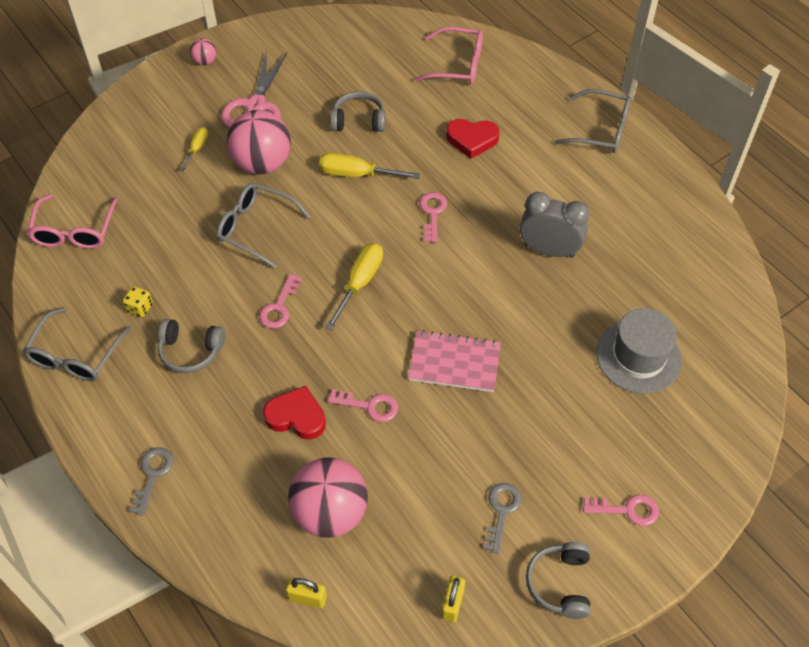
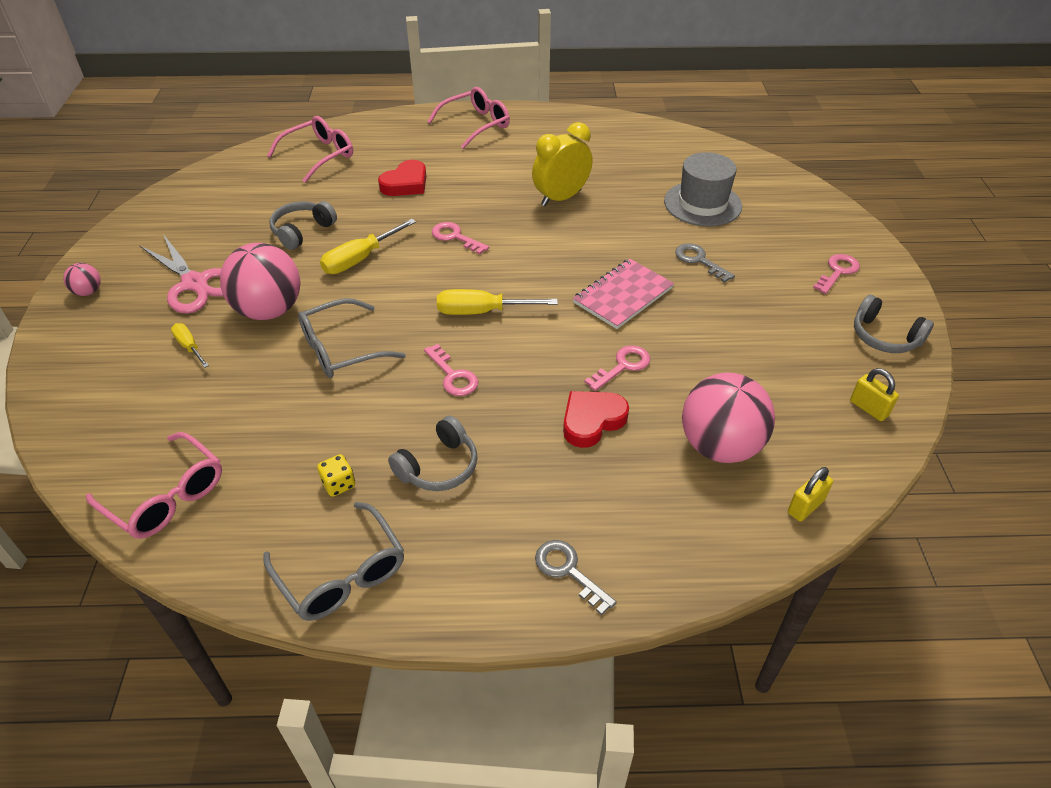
camera: 55 degrees left, 10 degrees down
yellow screwdriver [325,243,383,330] -> yellow screwdriver turned 60 degrees counterclockwise [437,289,558,315]
grey key [484,483,522,554] -> grey key moved to [675,243,735,283]
grey clock [520,192,589,258] -> yellow clock [532,122,593,206]
grey glasses [555,89,631,153] -> pink glasses [427,87,510,149]

